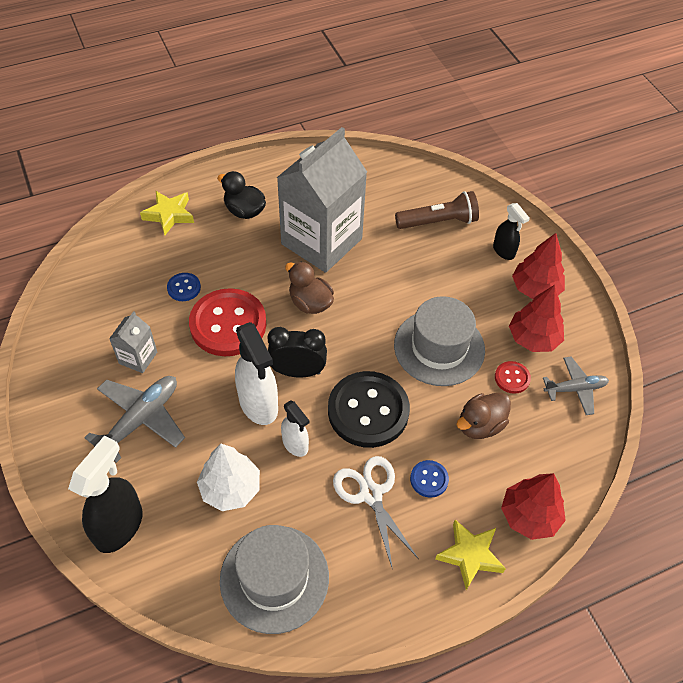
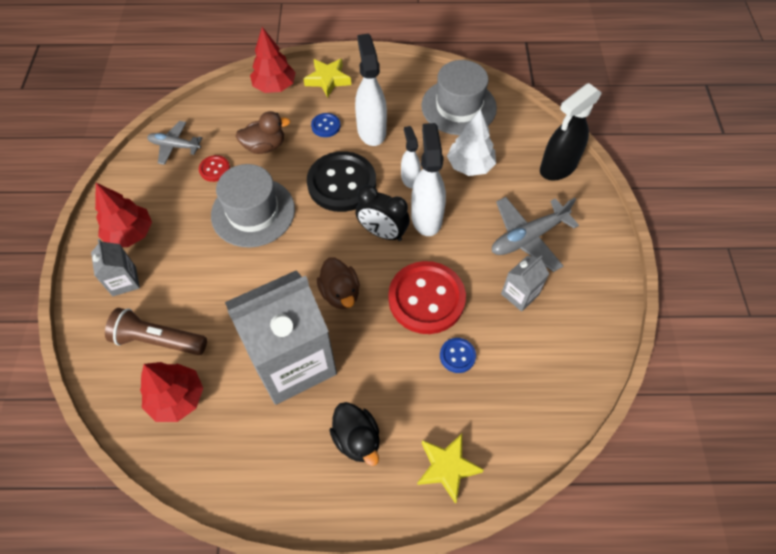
camera: 155 degrees left, 5 degrees up
white scissors [333,456,419,570] -> white spray bottle [355,34,387,146]
black spray bottle [493,203,530,260] -> grey carton [91,239,140,296]
red tree [509,285,564,352] -> red tree moved to [140,362,203,422]

